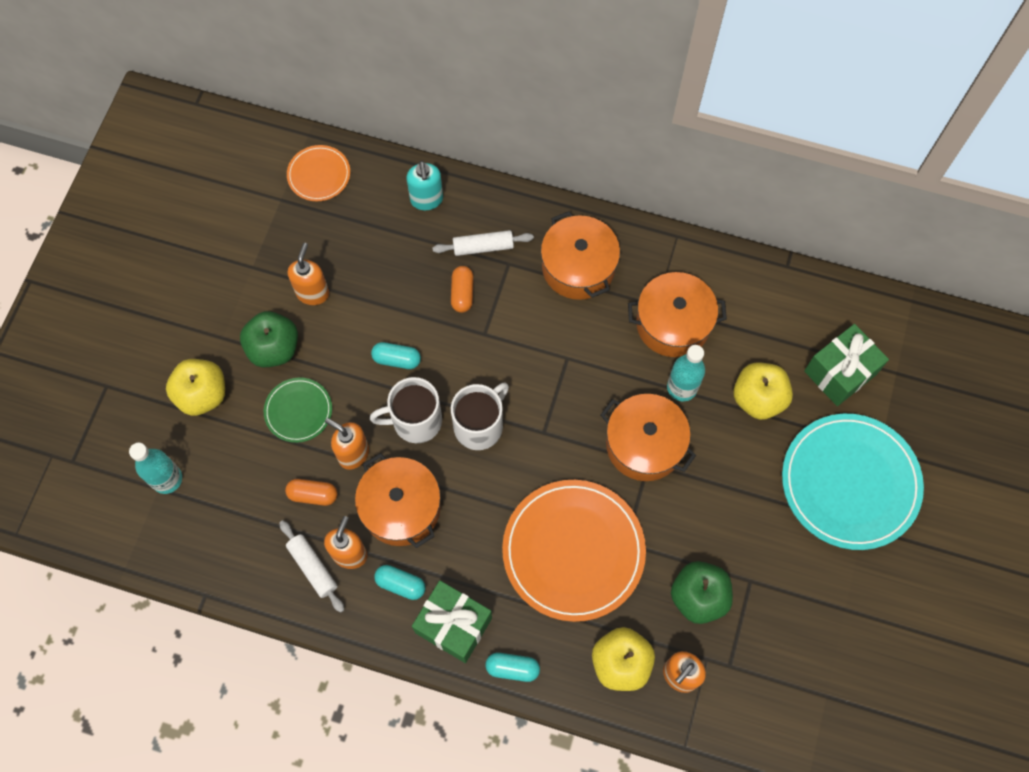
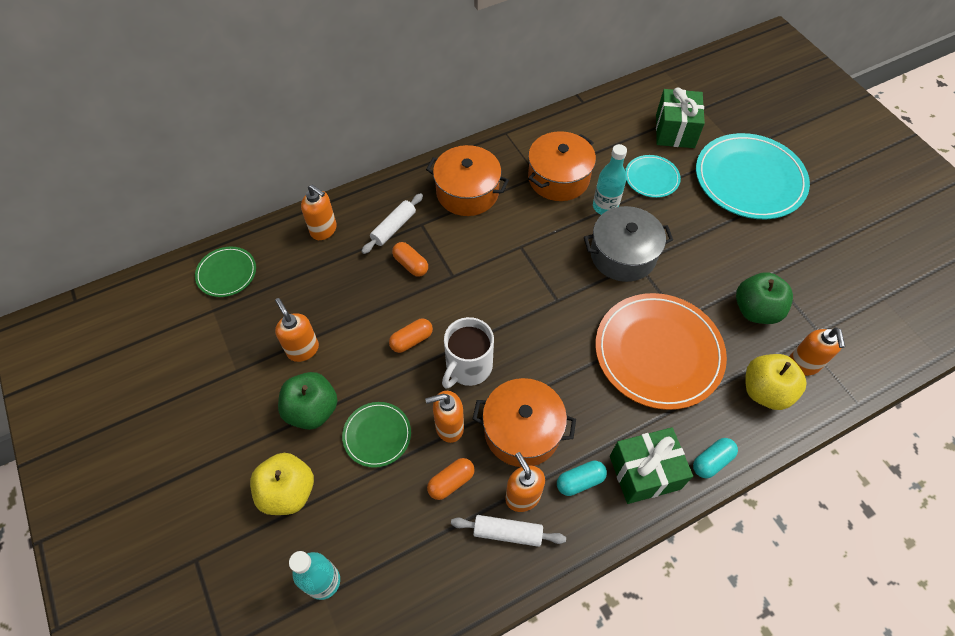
camera: 45 degrees left, 10 degrees down
orange plate [287,145,350,201] -> green plate [195,247,256,297]
turquoise capsule [371,342,421,369] -> orange capsule [389,319,433,353]
turquoise soap dispenser [407,161,443,210] -> orange soap dispenser [301,185,337,240]
white mug [451,382,509,450] -> none
orange pot [601,394,696,481] -> grey pot [584,206,673,282]
yellow apple [733,363,793,420] -> turquoise plate [625,155,681,198]

